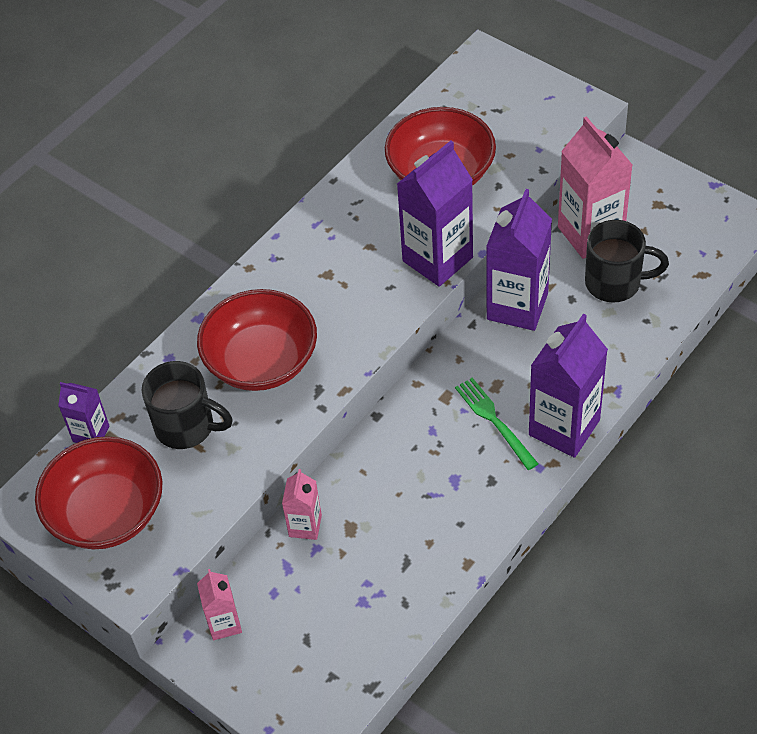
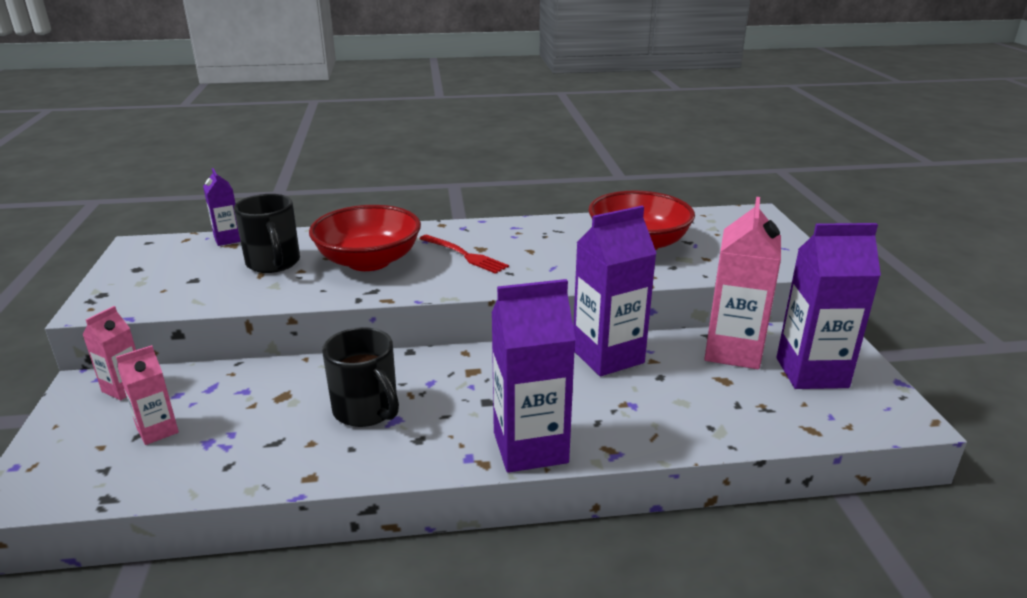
camera: 40 degrees right, 25 degrees down
red bowl [35,436,163,549] -> none
pink carton [282,469,322,540] -> pink carton moved to [116,345,179,445]
purple carton [397,141,473,287] -> purple carton moved to [777,223,881,389]
green fork [455,378,538,470] -> none
black mug [585,220,669,303] -> black mug moved to [322,327,399,427]
none -> red fork [419,235,509,274]

